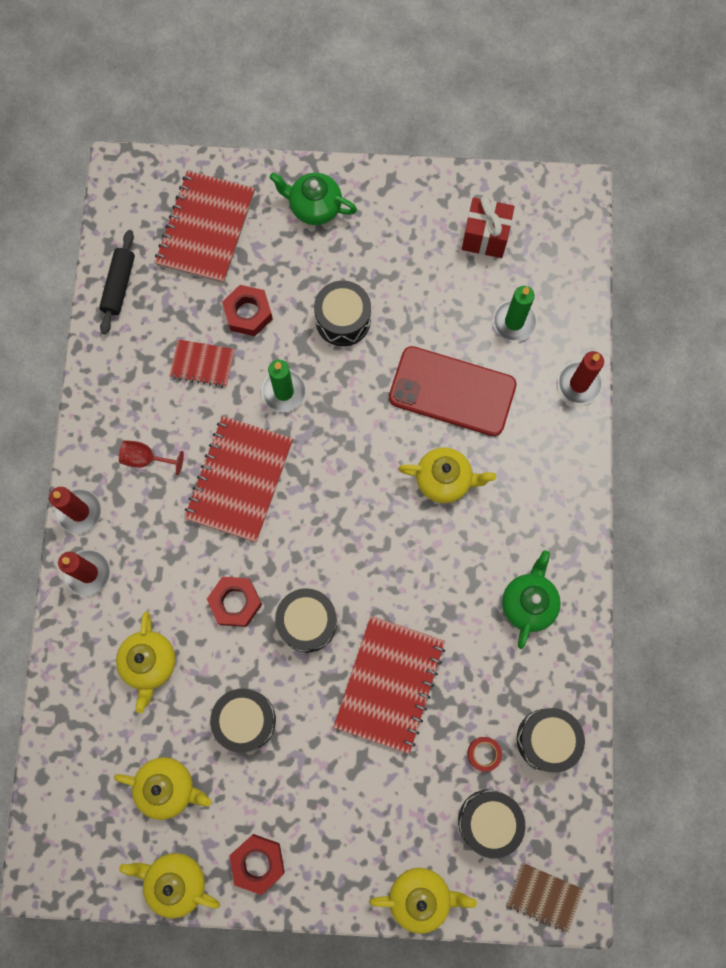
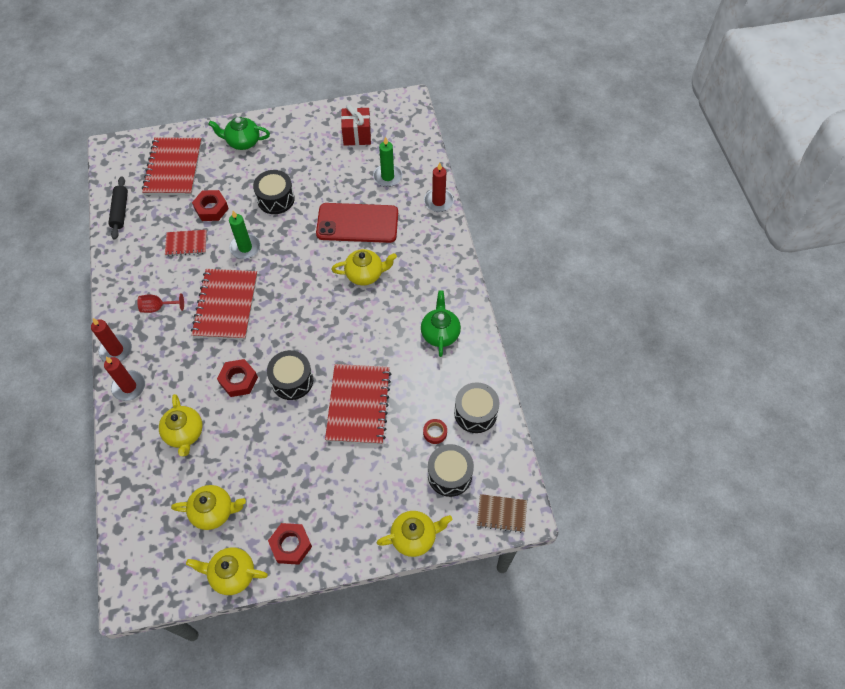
camera: 15 degrees left, 15 degrees down
black drum [210,689,276,753] -> none

